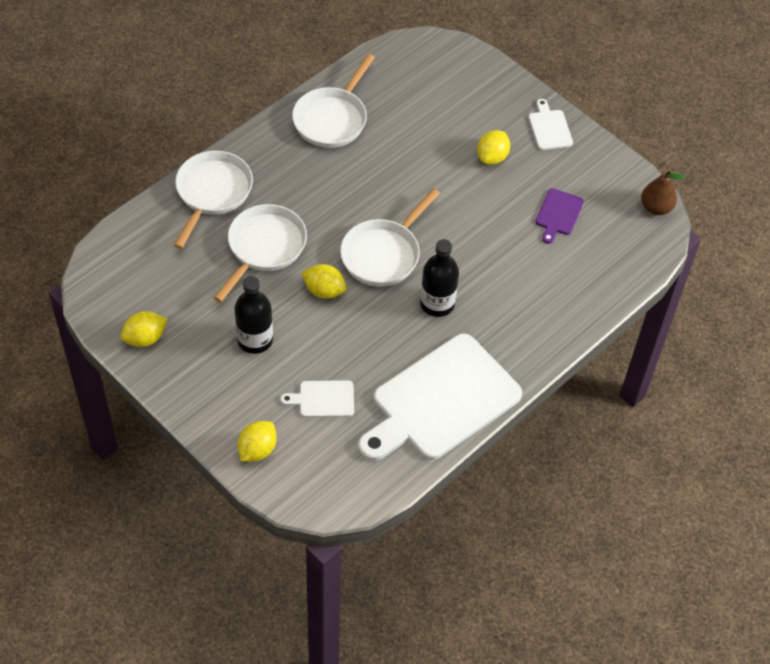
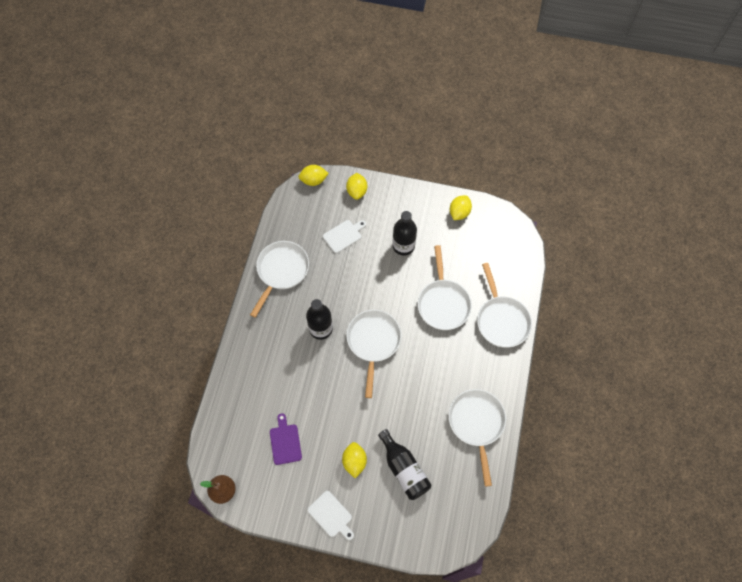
camera: 150 degrees right, 10 degrees up
yellow lemon [301,264,346,299] -> yellow lemon moved to [298,165,329,186]
white cutting board [358,334,522,461] -> white pan [250,241,309,318]
none -> black bottle [378,429,431,500]

